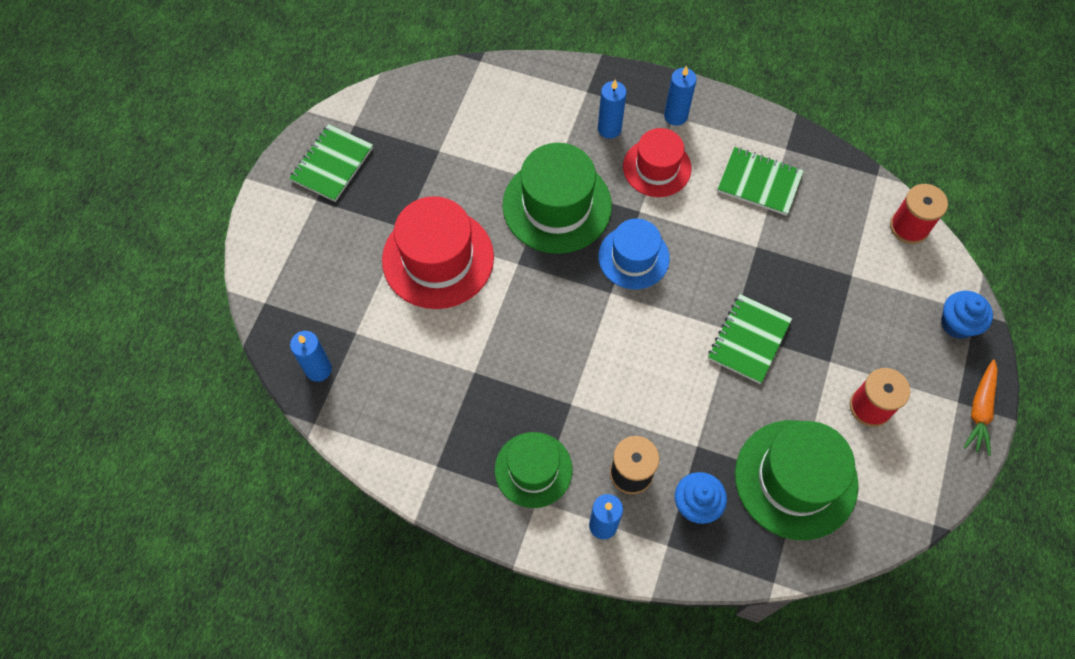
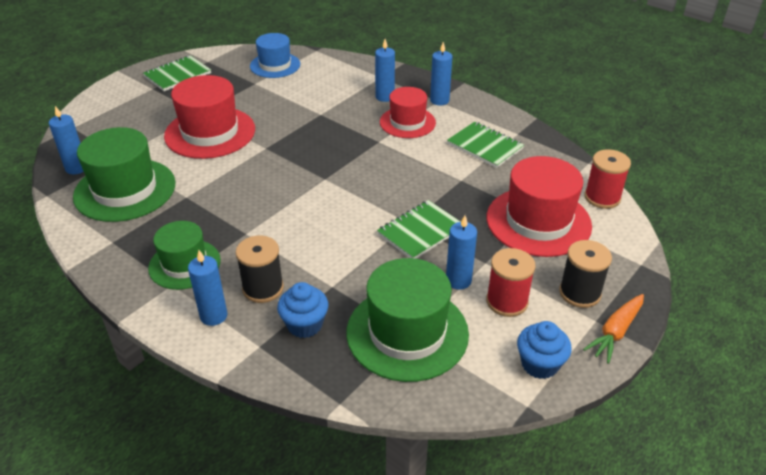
camera: 20 degrees right, 25 degrees down
green hat [503,143,612,254] -> green hat moved to [73,127,176,222]
blue hat [598,219,670,289] -> blue hat moved to [250,33,300,78]
blue cupcake [941,291,993,339] -> blue cupcake moved to [517,321,572,379]
none -> blue candle [446,216,477,290]
none -> red hat [487,156,592,257]
none -> black spool [559,240,612,308]

